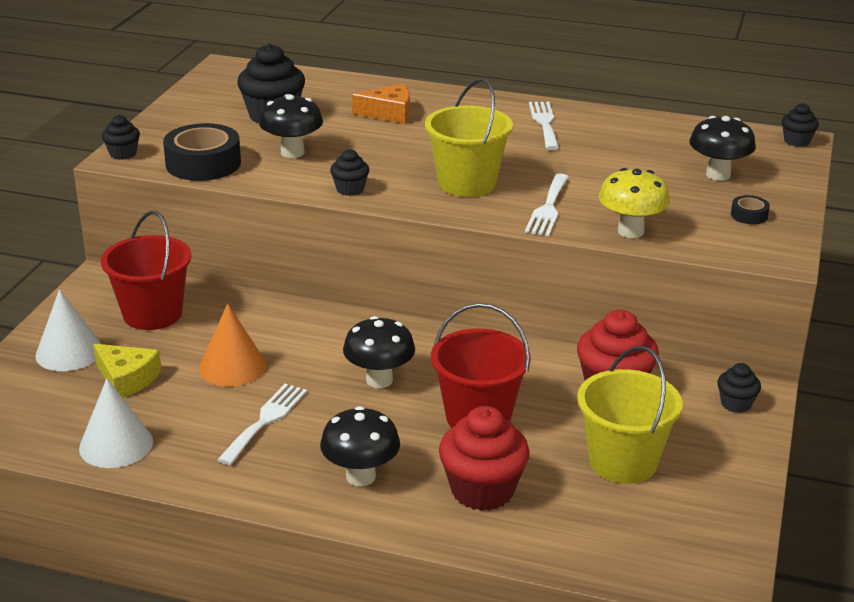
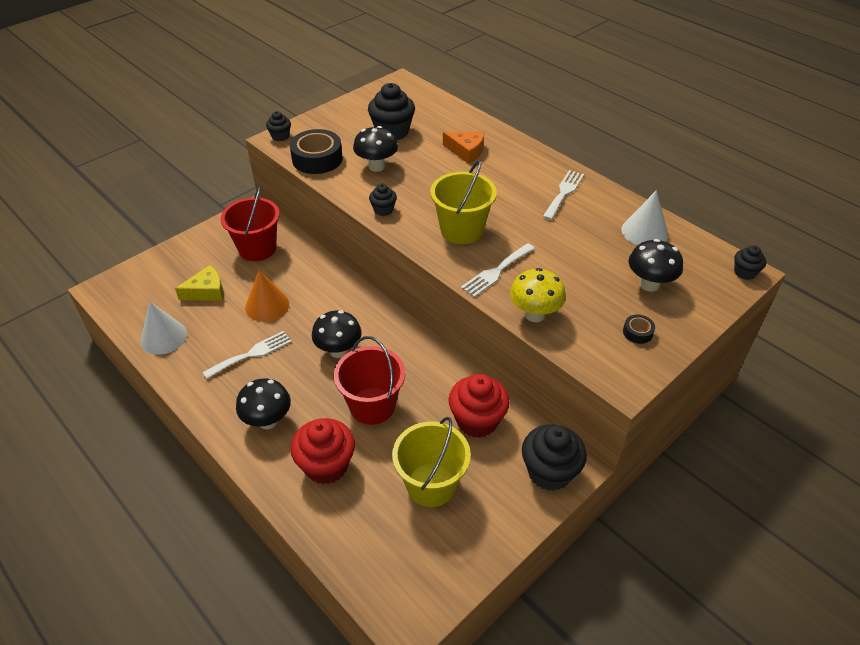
camera: 30 degrees right, 15 degrees up
white cone [35,289,101,371] -> white cone moved to [621,190,668,245]
yellow cheese [93,344,162,398] -> yellow cheese turned 90 degrees counterclockwise [175,265,224,301]
black cupcake [717,363,761,413] -> black cupcake [522,424,587,491], size x1.90

